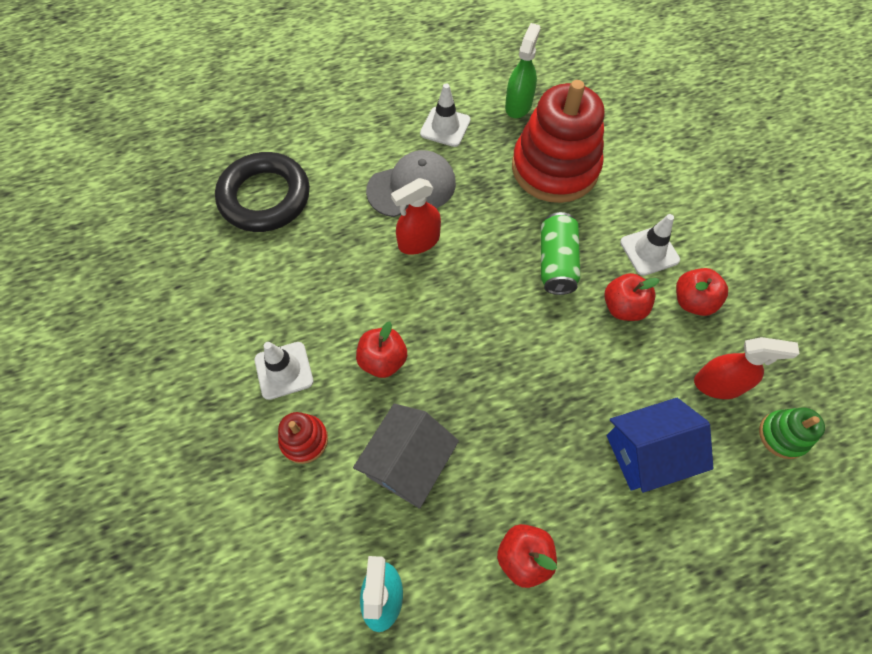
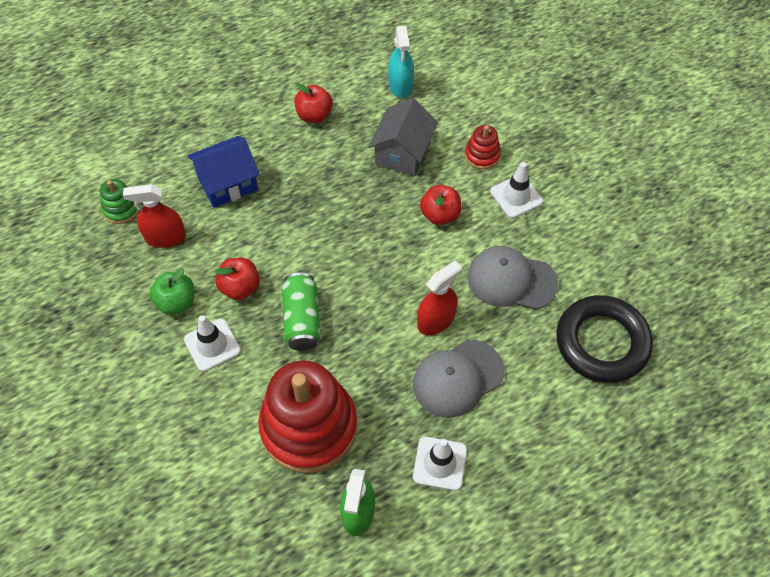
camera: 170 degrees right, 5 degrees down
red apple [676,268,728,316] -> green apple [150,269,194,315]
none -> grey cap [467,246,558,310]

